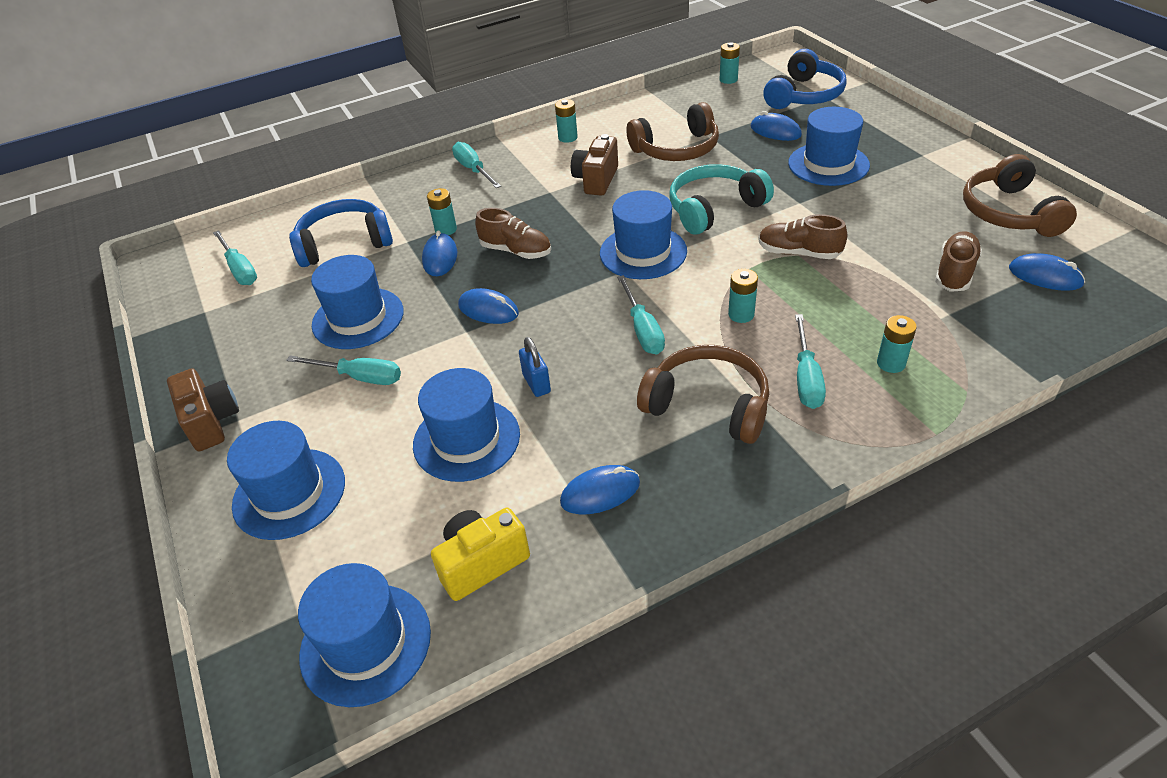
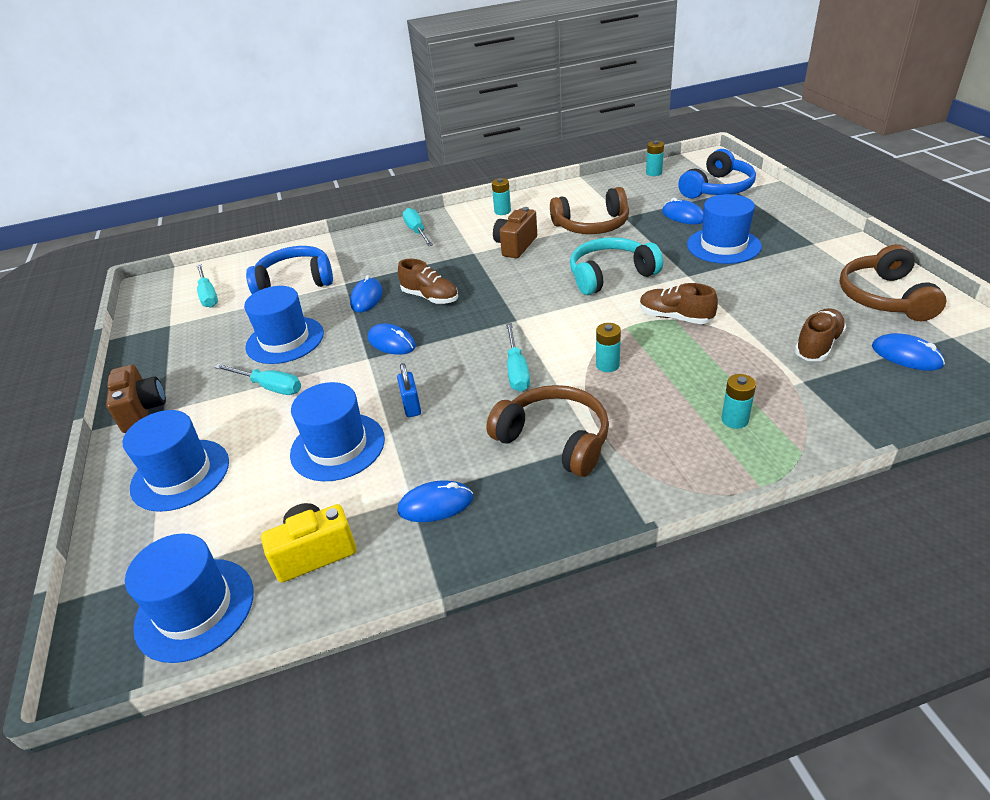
camera: 10 degrees right, 5 degrees down
turquoise battery [427,188,457,235] -> none
blue hat [600,190,687,279] -> none
turquoise screwdriver [795,314,826,409] -> none

